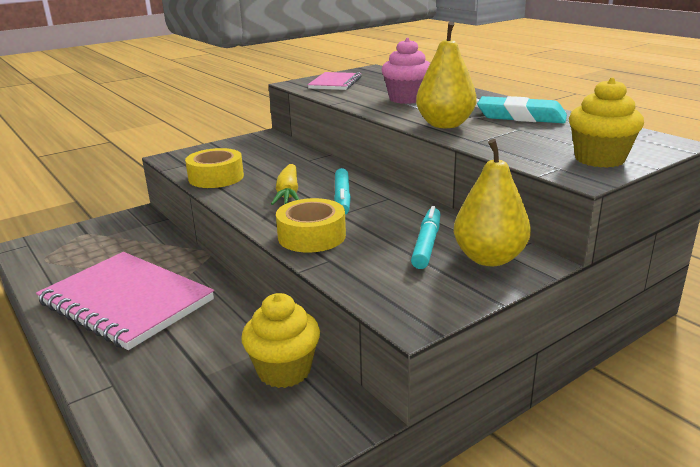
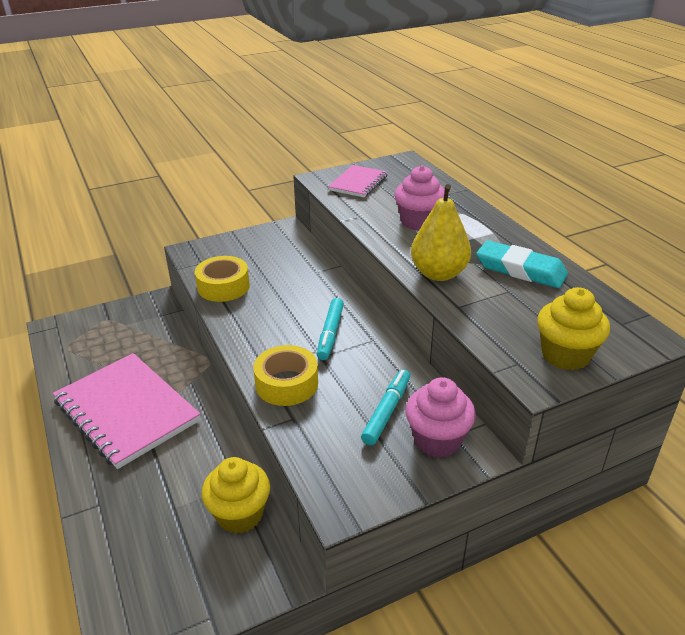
camera: 10 degrees right, 10 degrees up
yellow carrot [271,164,299,205] -> none
yellow pear [453,139,531,266] -> pink cupcake [405,377,476,458]

